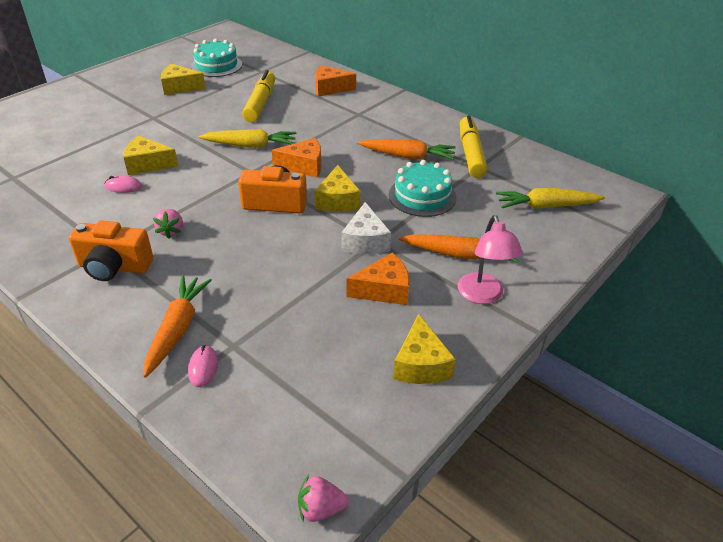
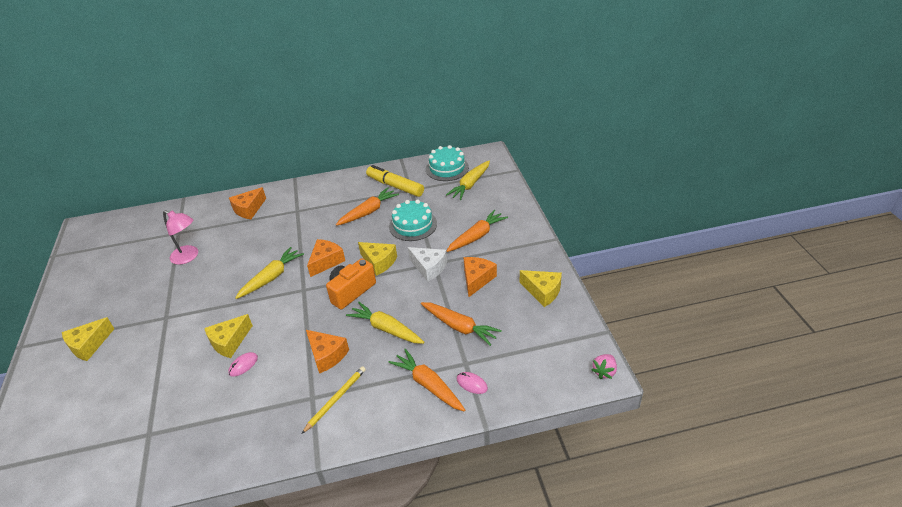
camera: 50 degrees left, 0 degrees up
orange camera [69,221,153,281] -> yellow pencil [302,366,366,434]
pink strawberry [153,209,183,239] -> orange cheese [306,330,349,374]
yellow cheese [161,64,206,95] -> yellow cheese moved to [62,317,114,361]
turquoise cake [191,38,242,77] -> turquoise cake moved to [426,145,469,181]
yellow marker [242,70,275,122] -> none
pink lamp [457,215,523,304] -> pink lamp moved to [163,210,198,265]
none -> yellow carrot [346,302,425,344]
none -> orange carrot [421,302,502,346]

